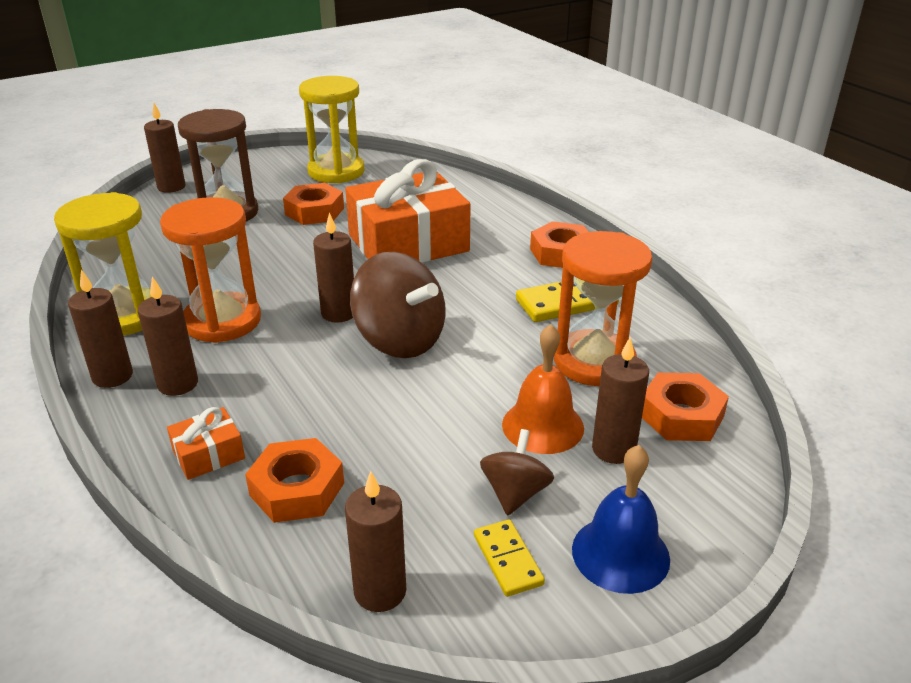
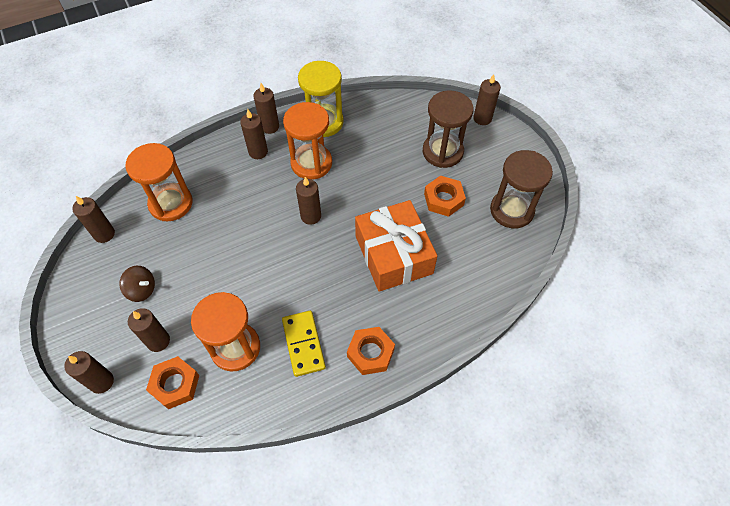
camera: 95 degrees right, 25 degrees up
orange gift [167,407,245,480] -> none
orange nut [245,438,344,523] -> orange hourglass [125,143,192,221]
yellow hourglass [299,76,364,183] -> brown hourglass [490,150,553,228]
brown spinning top [350,252,446,358] -> none
yellow domino [474,519,545,597] -> none
orange bell [502,324,584,454] -> none
blue bell [572,445,670,594] -> none
none -> brown candle [64,351,114,394]

